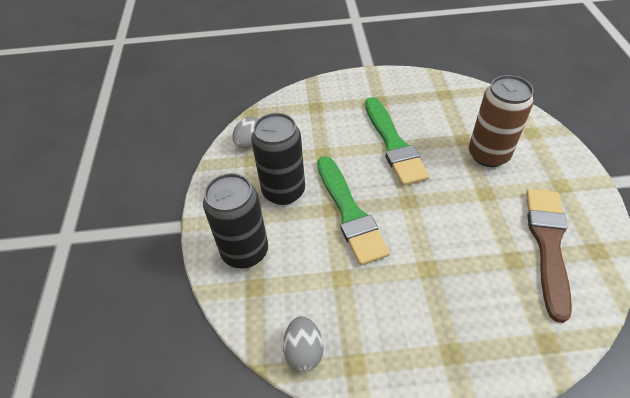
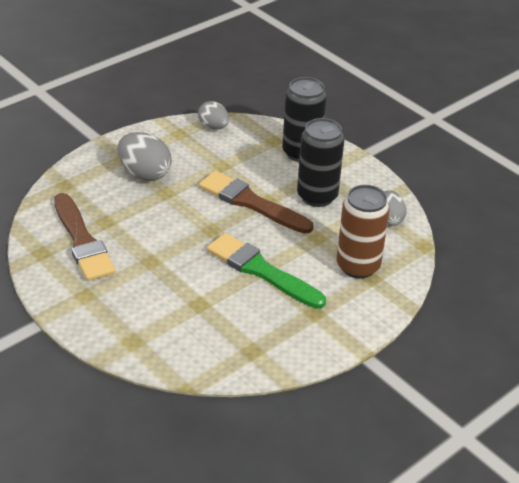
camera: 140 degrees right, 10 degrees down
green brush [317,156,390,265] -> brown brush [199,171,313,234]
brown can [469,75,534,167] -> brown can moved to [337,185,390,278]
none -> grey egg [117,132,172,181]

